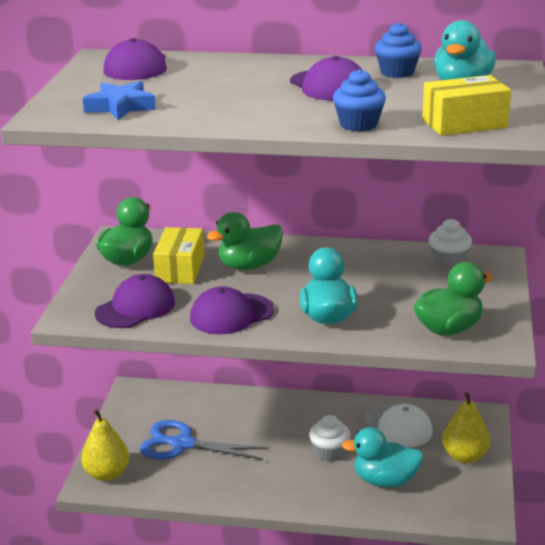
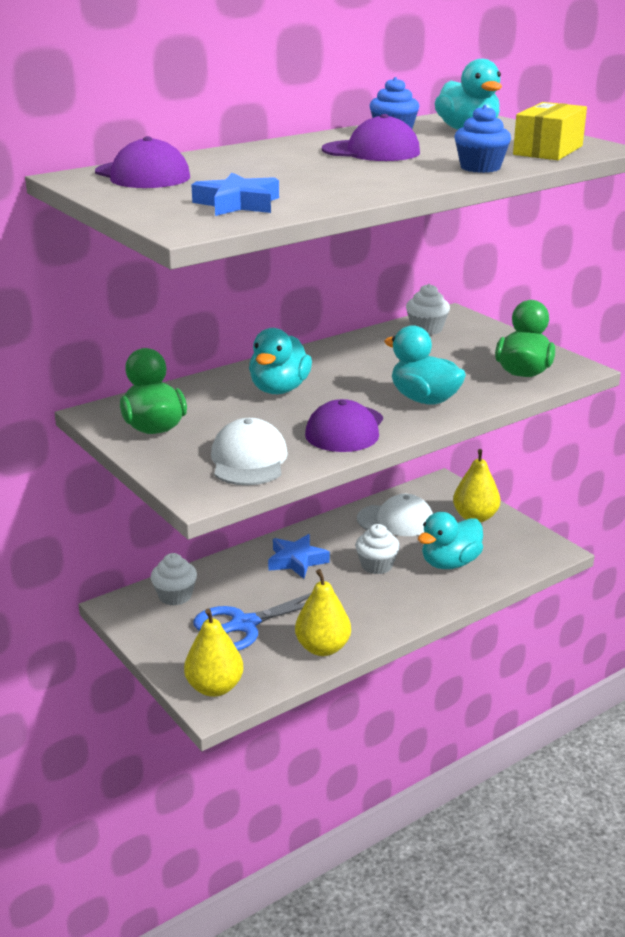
camera: 45 degrees left, 0 degrees up
purple cap [95,274,175,328] -> white cap [211,418,288,485]
yellow box [153,227,204,284] -> none
green duck [207,212,283,270] -> turquoise duck [249,328,312,394]
none -> white cupcake [150,553,197,606]
none -> blue star [268,534,330,579]
none -> yellow pear [295,569,351,656]

